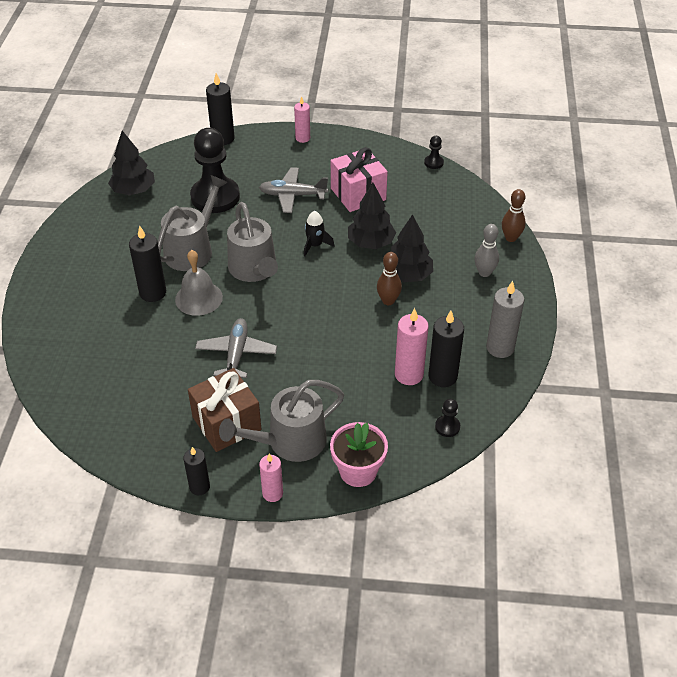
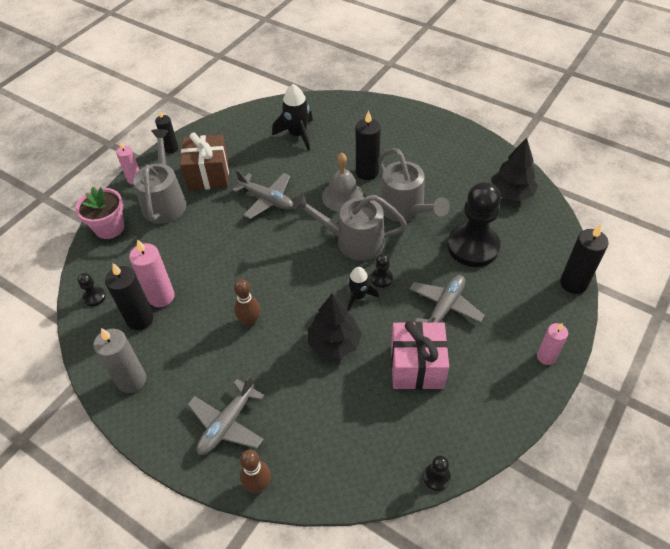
camera: 120 degrees right, 5 degrees up
black tree [383,214,433,282] -> none
grey bowling pin [475,224,499,277] -> grey plane [188,375,265,455]
none -> black rocket [272,84,313,151]
none -> black pawn [371,254,393,288]

